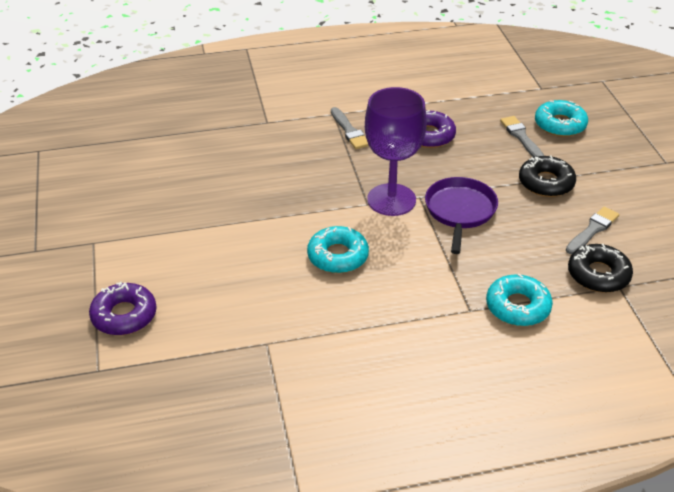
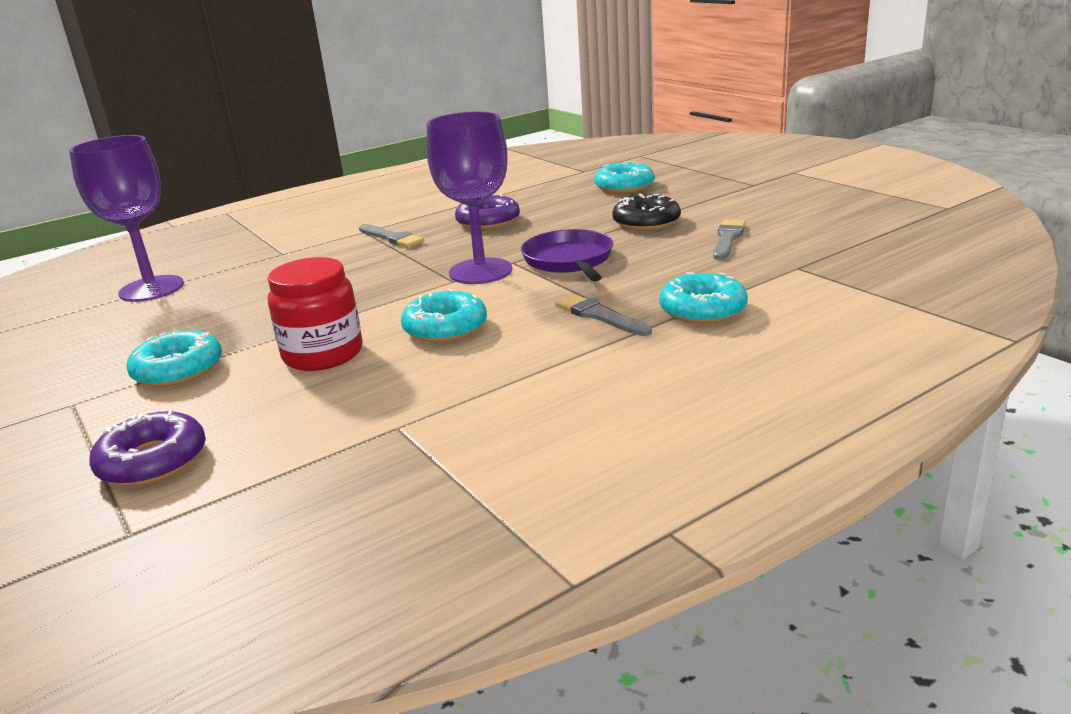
camera: 20 degrees left, 15 degrees down
grey brush [500,116,544,158] -> grey brush moved to [555,294,652,336]
black donut [568,244,633,293] -> none
none -> purple goblet [69,135,184,302]
none -> turquoise donut [126,330,222,387]
none -> red jar [268,257,363,371]

